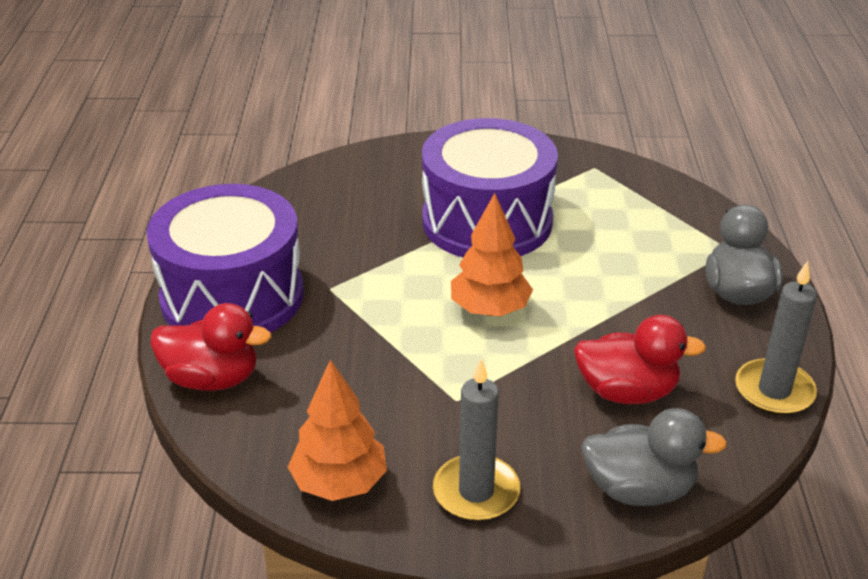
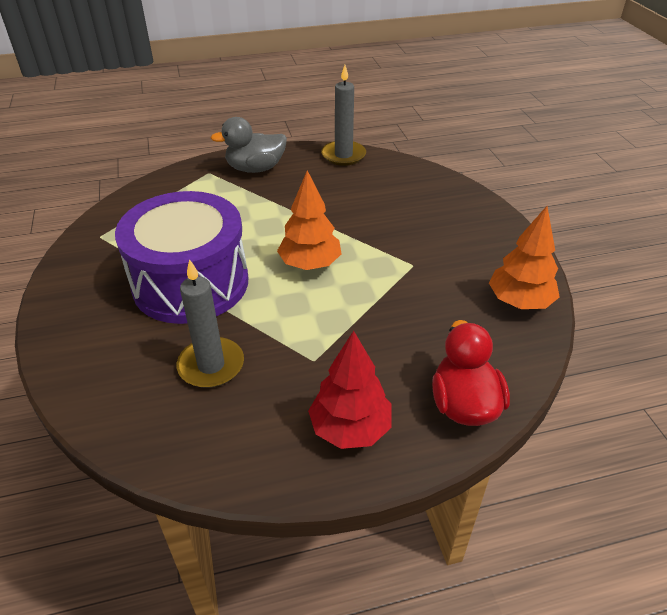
camera: 105 degrees left, 5 degrees up
purple drum [147,184,304,333] -> red tree [308,331,392,449]
grey candle [433,359,520,521] -> grey candle moved to [177,259,244,388]
red duck [574,315,706,404] -> none
grey duck [581,408,727,506] -> none

